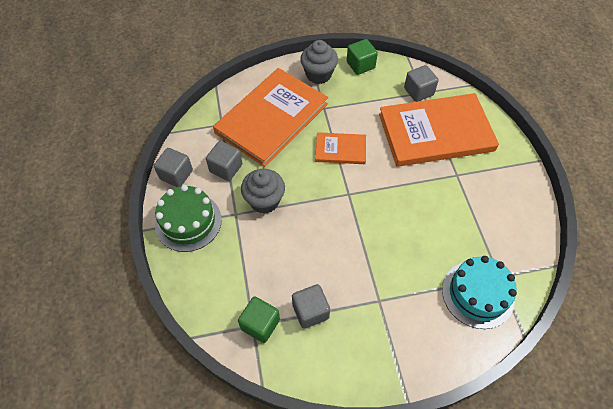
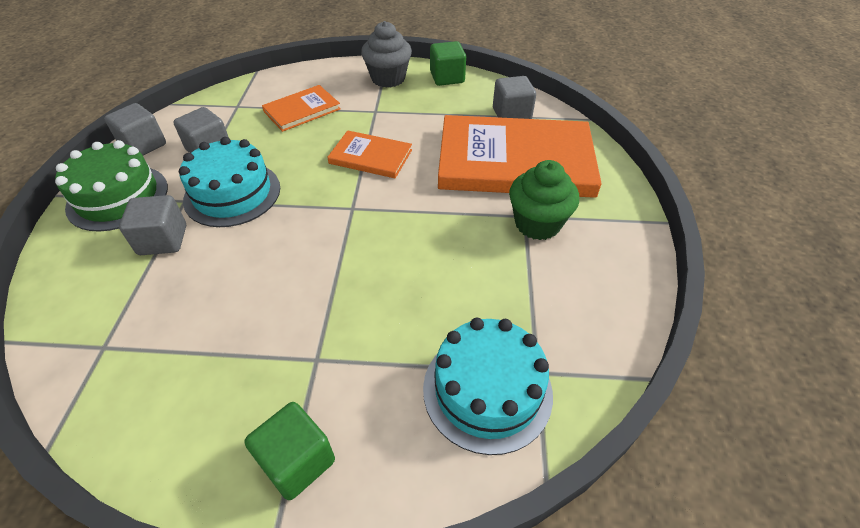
camera: 15 degrees right, 10 degrees down
orange book [213,68,328,167] -> orange book [262,85,341,132], size x0.48
green cube [238,296,280,343] -> green cube moved to [244,402,335,500]
grey cupcake [241,169,285,214] -> turquoise cake [179,137,280,227]
grey cube [292,284,330,329] -> grey cube moved to [119,195,186,255]
none -> green cupcake [509,160,579,240]

